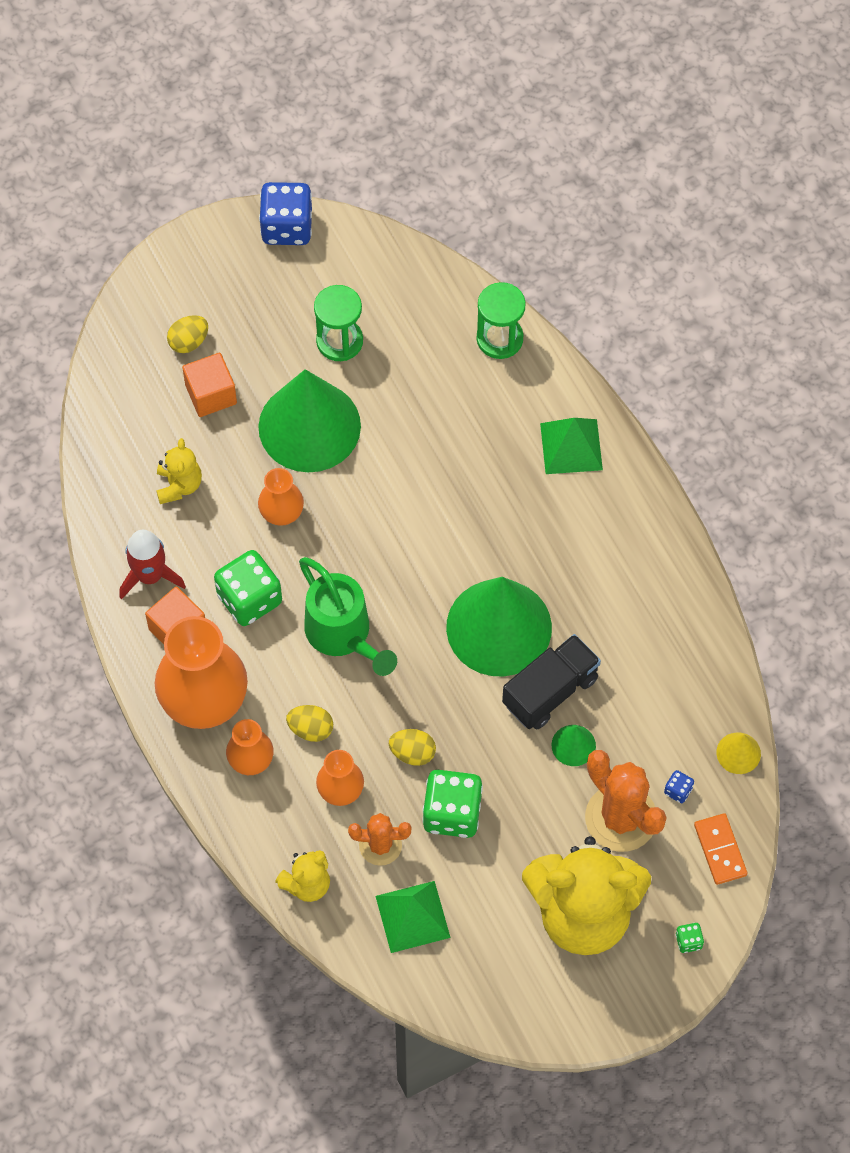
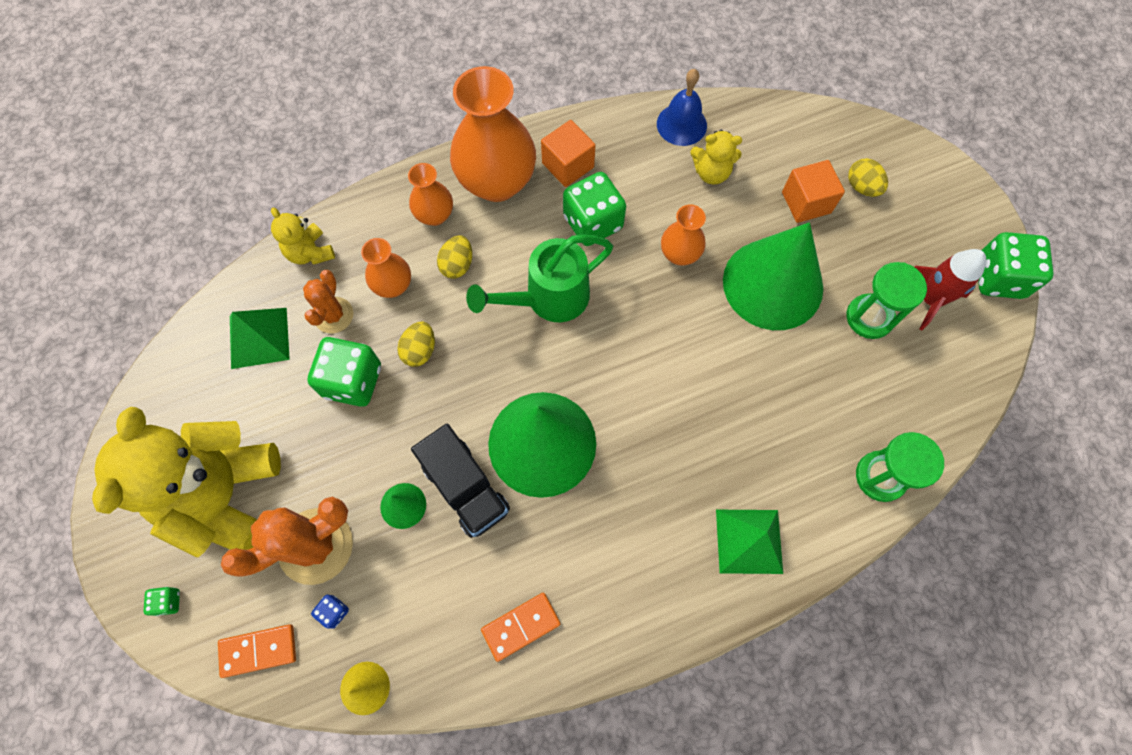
camera: 95 degrees right, 5 degrees up
red rocket [120,530,186,600] -> red rocket moved to [915,249,986,330]
blue dice [259,182,312,245] -> green dice [978,232,1054,299]
none -> orange domino [481,593,561,662]
none -> blue bell [657,69,707,146]

